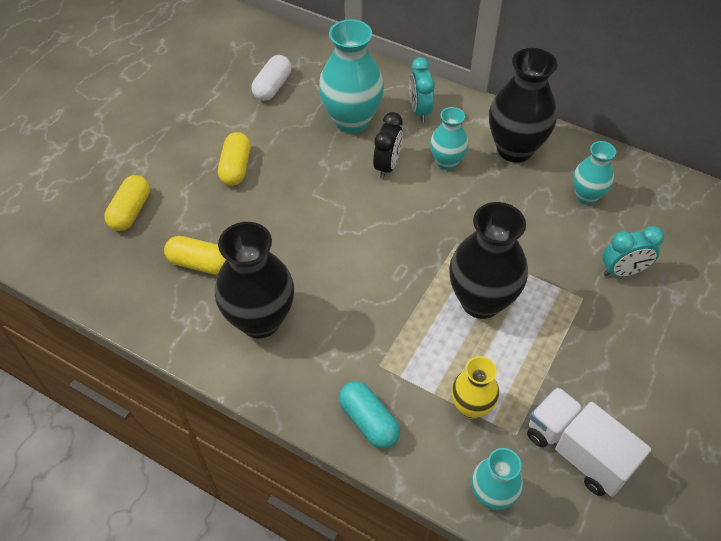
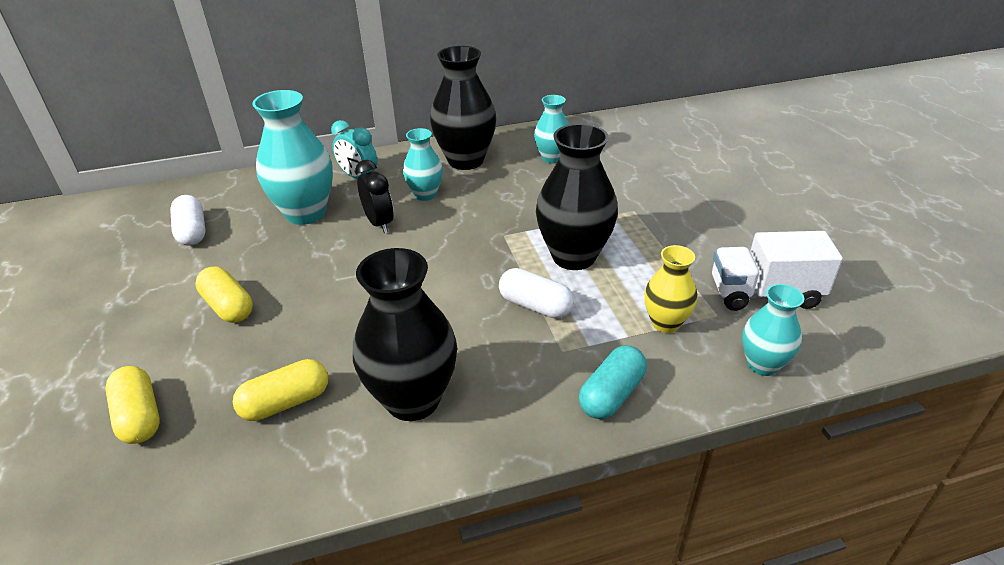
camera: 45 degrees left, 15 degrees down
turquoise capsule [339,381,400,449] -> turquoise capsule turned 60 degrees counterclockwise [579,345,647,419]
turquoise clock [603,226,664,277] -> none
none -> white capsule [499,268,574,319]

